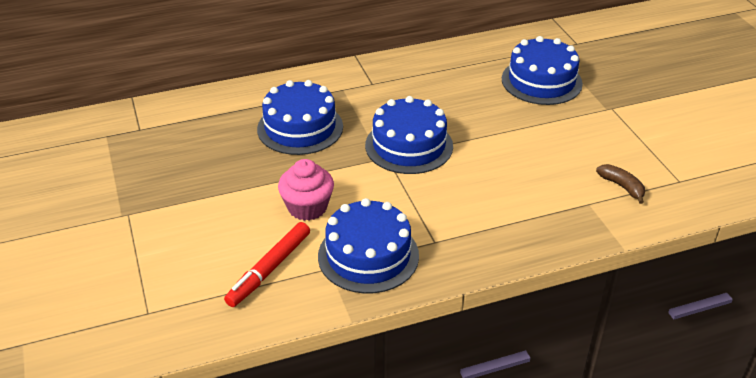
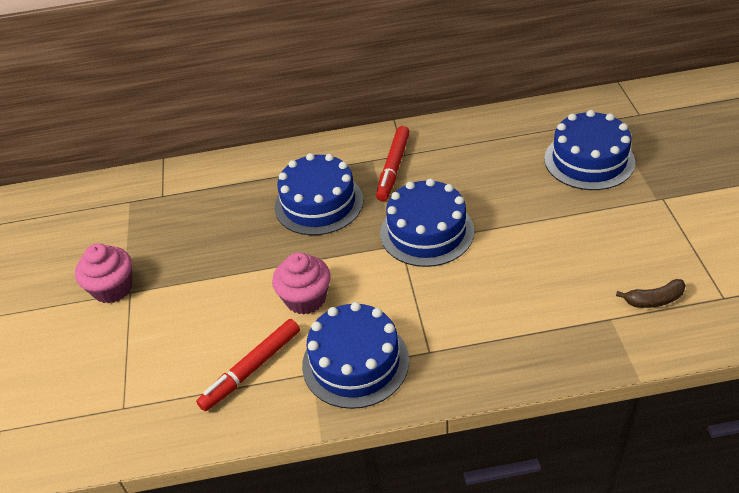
camera: 15 degrees right, 5 degrees up
brown banana [596,164,645,204] -> brown banana turned 105 degrees clockwise [616,279,686,308]
none -> pink cupcake [75,244,132,304]
none -> red marker [376,126,410,201]

